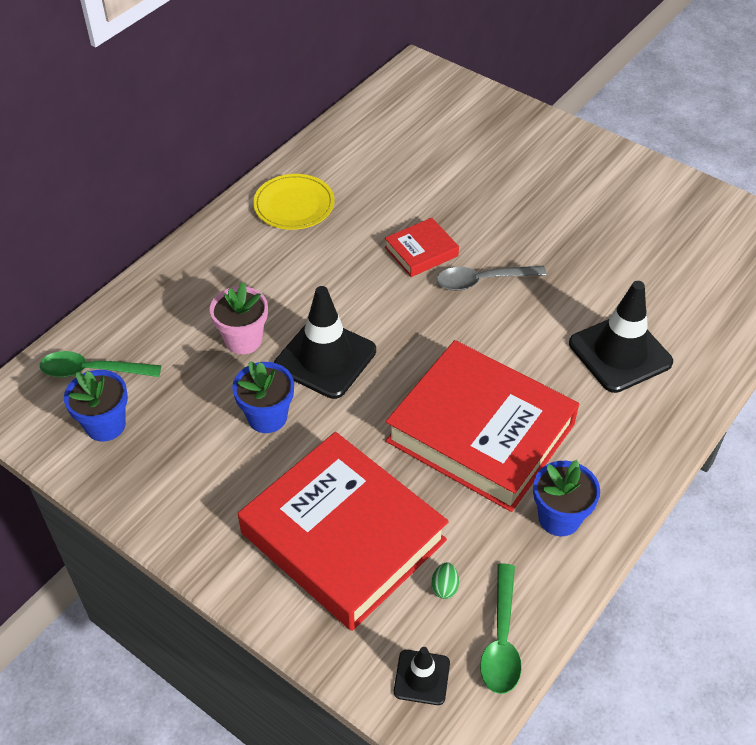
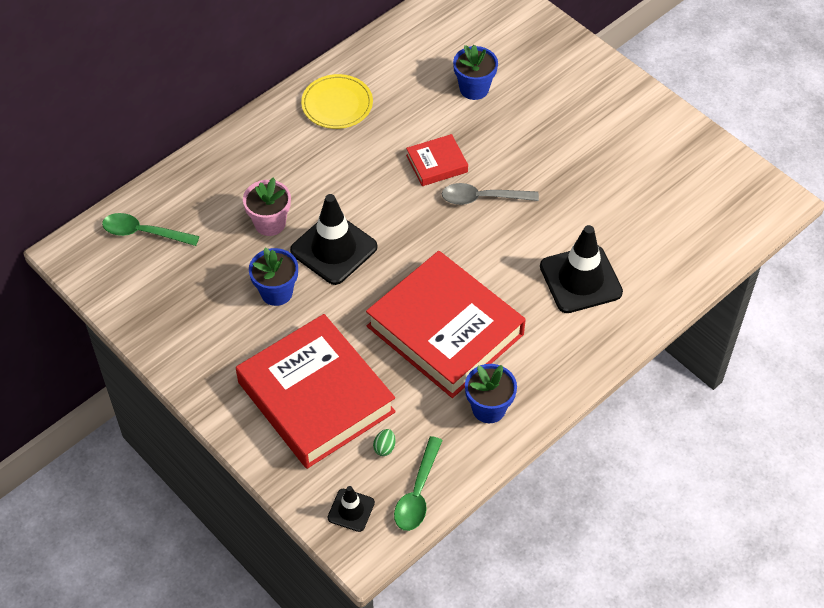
camera: 10 degrees right, 5 degrees up
blue flower pot [64,370,128,441] -> blue flower pot moved to [453,45,498,100]

